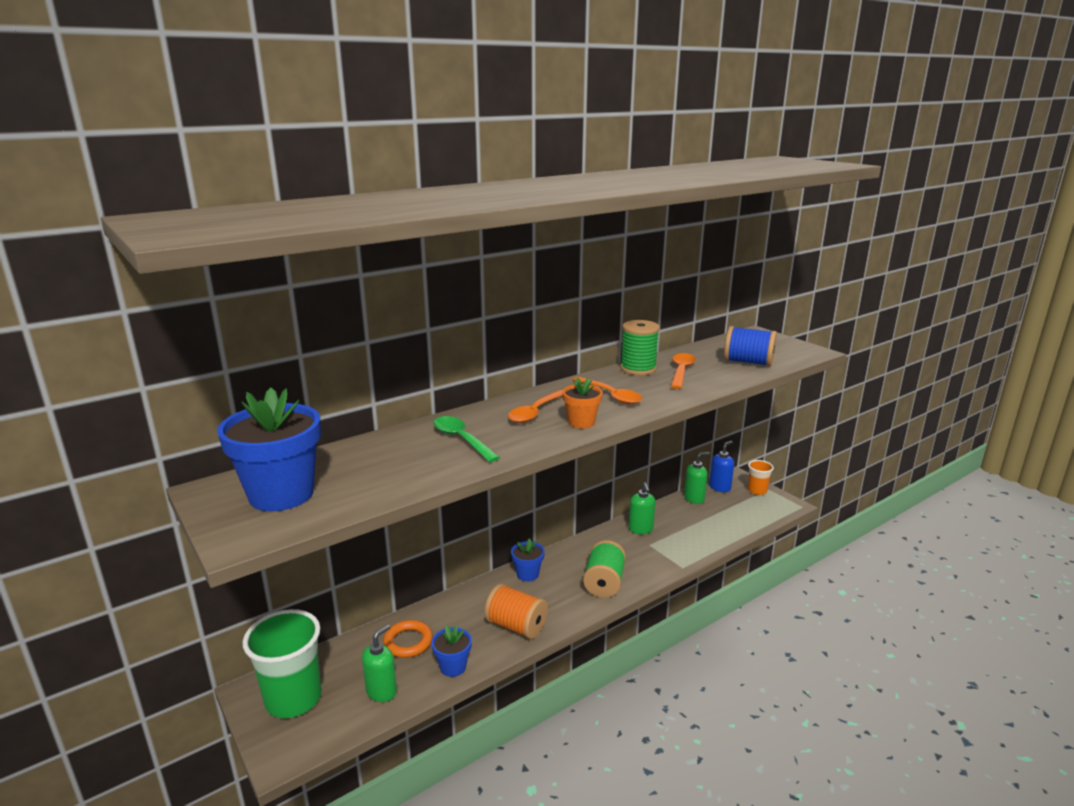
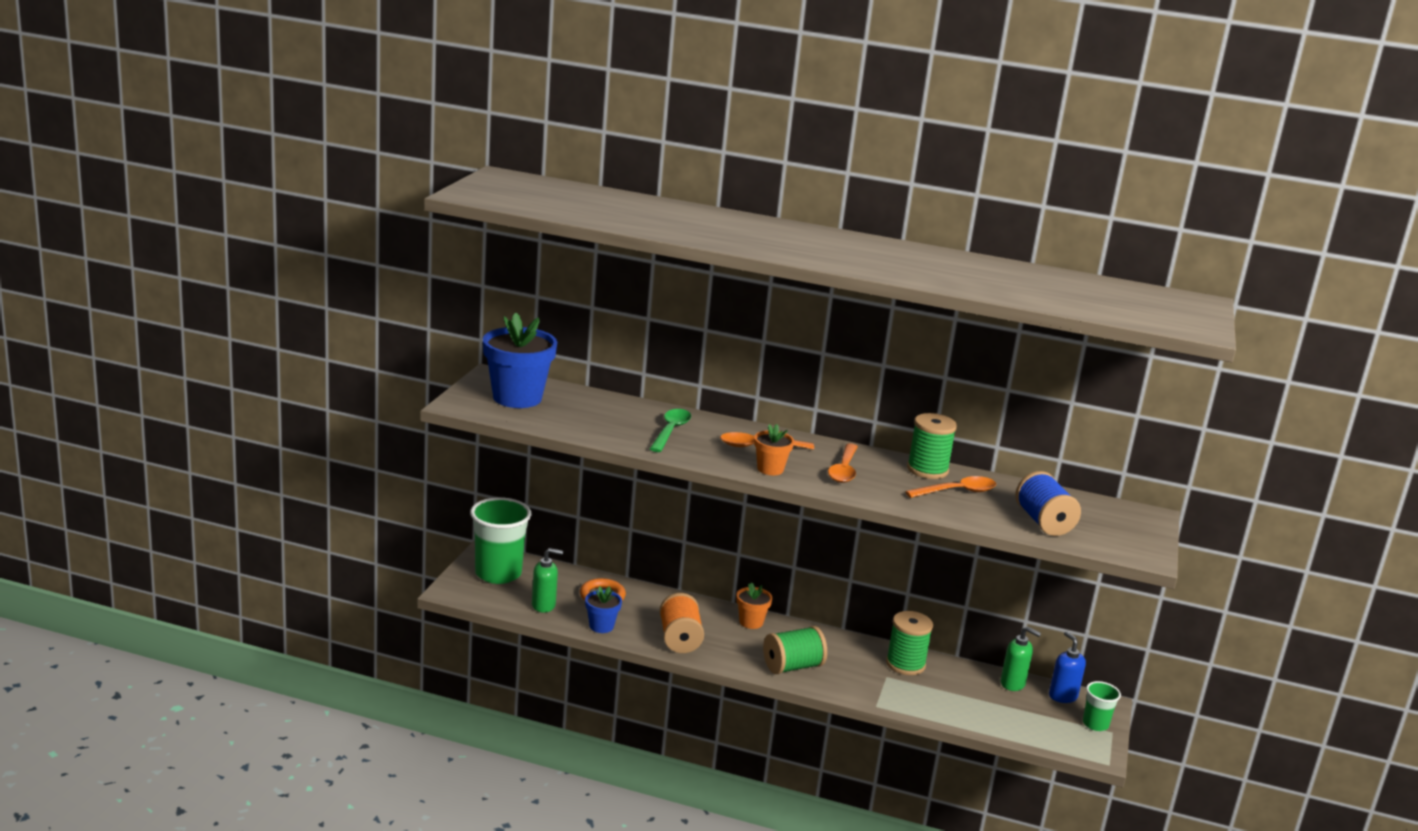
camera: 50 degrees right, 0 degrees up
blue flower pot [511,538,545,581] -> orange flower pot [736,582,773,629]
green soap dispenser [629,482,655,534] -> green spool [886,611,933,675]
blue soap dispenser [709,441,734,492] -> blue soap dispenser turned 120 degrees counterclockwise [1049,631,1086,703]
orange cup [748,460,774,495] -> green cup [1083,681,1121,731]

